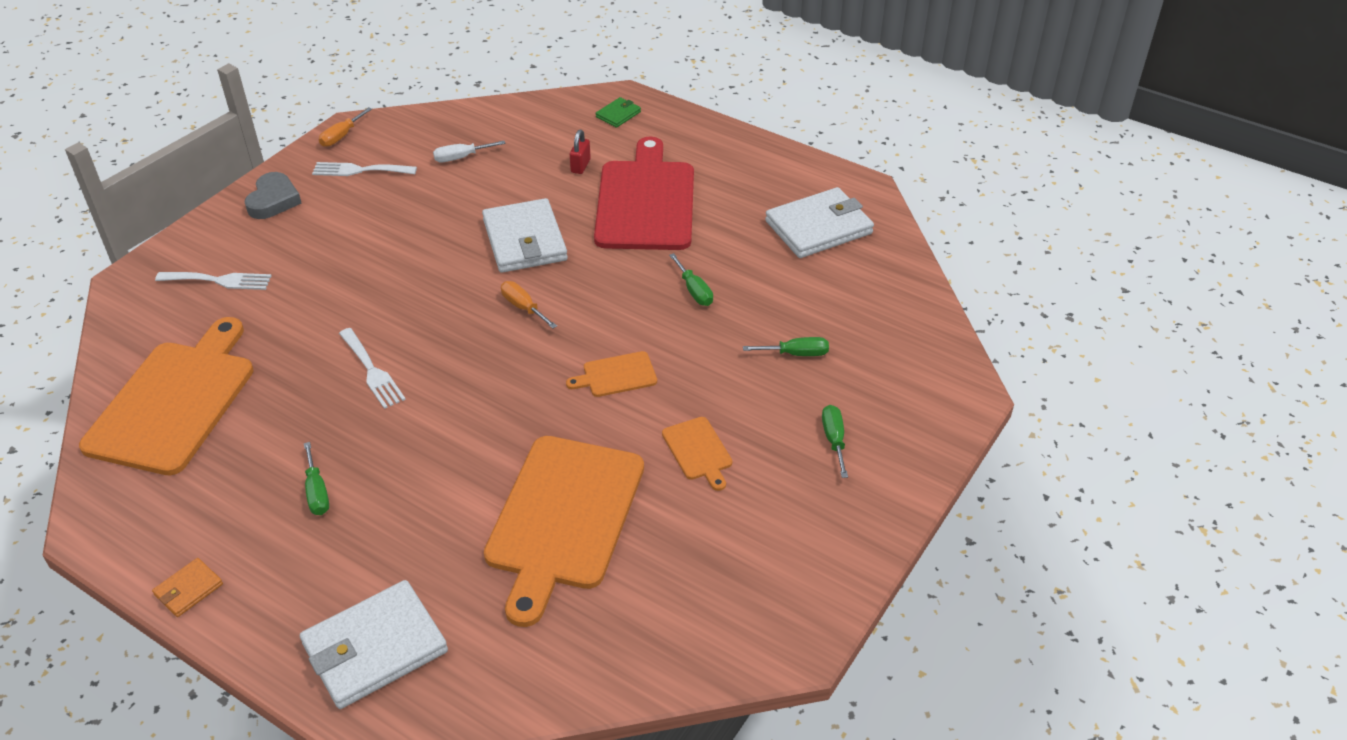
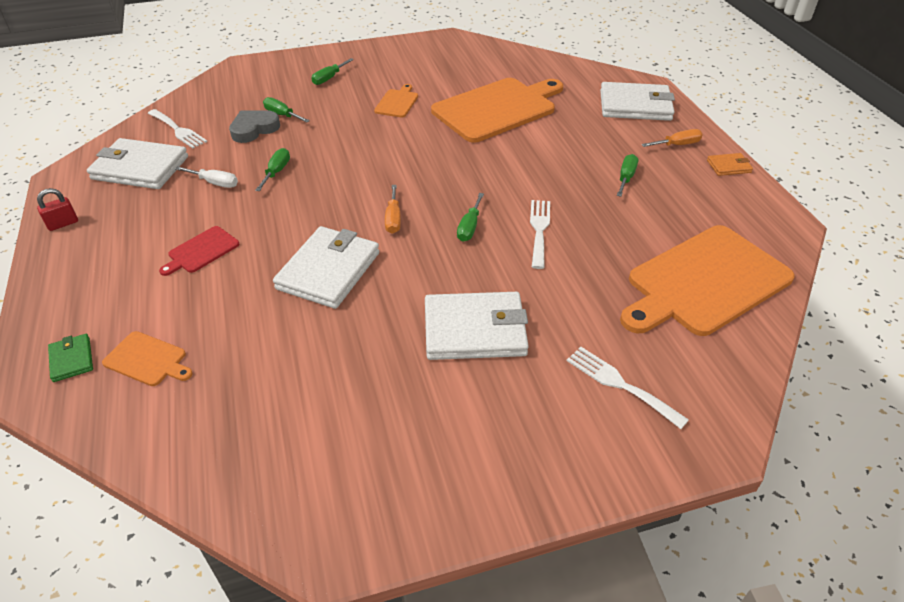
camera: 140 degrees left, 0 degrees up
grey heart [245,172,302,219] -> grey heart moved to [229,110,280,143]
white fork [312,162,417,176] -> white fork moved to [148,109,207,148]
orange screwdriver [319,107,372,147] -> orange screwdriver moved to [642,129,703,147]
white screwdriver [433,141,505,162] -> white screwdriver moved to [175,166,238,188]
orange cutting board [566,351,657,397] -> orange cutting board moved to [102,331,193,386]
red padlock [570,130,591,174] -> red padlock moved to [37,188,78,231]
red cutting board [594,137,694,250] -> red cutting board [159,226,239,276], size x0.44
green wallet [596,97,641,128] -> green wallet turned 75 degrees clockwise [48,334,93,382]
none -> white wallet [425,292,529,360]
none -> green screwdriver [457,193,484,242]

